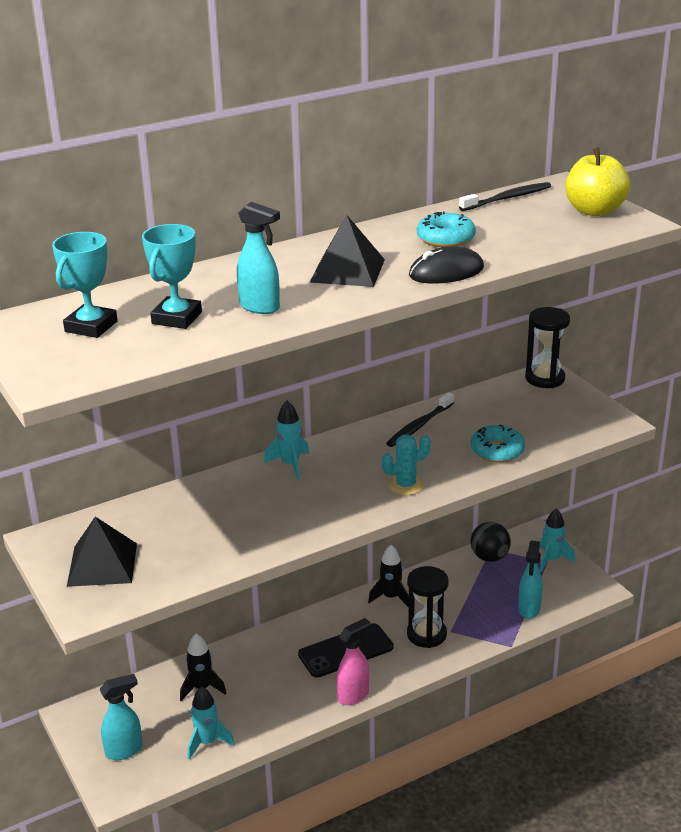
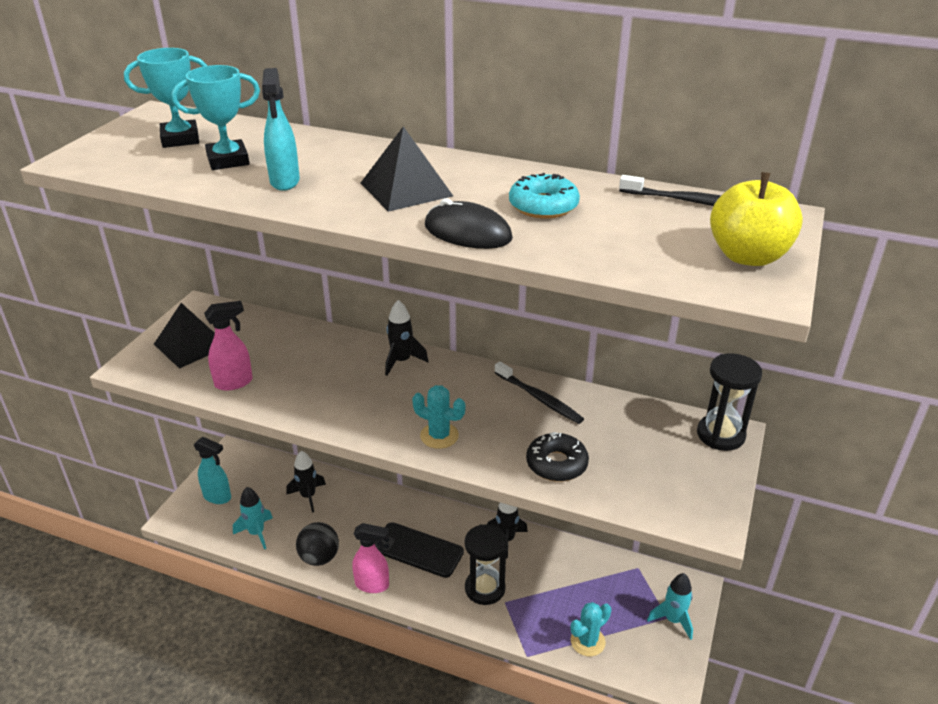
camera: 50 degrees right, 5 degrees up
turquoise rocket [264,400,309,480] -> black rocket [385,300,428,376]
black toothbrush [386,393,454,447] -> black toothbrush turned 135 degrees counterclockwise [494,361,584,424]
turquoise donut [470,424,525,462] -> black donut [526,432,589,481]
black ball [470,522,511,562] -> black ball moved to [296,522,339,566]
turquoise spray bottle [518,540,542,619] -> turquoise cactus [571,602,611,656]
none -> pink spray bottle [204,301,253,391]

